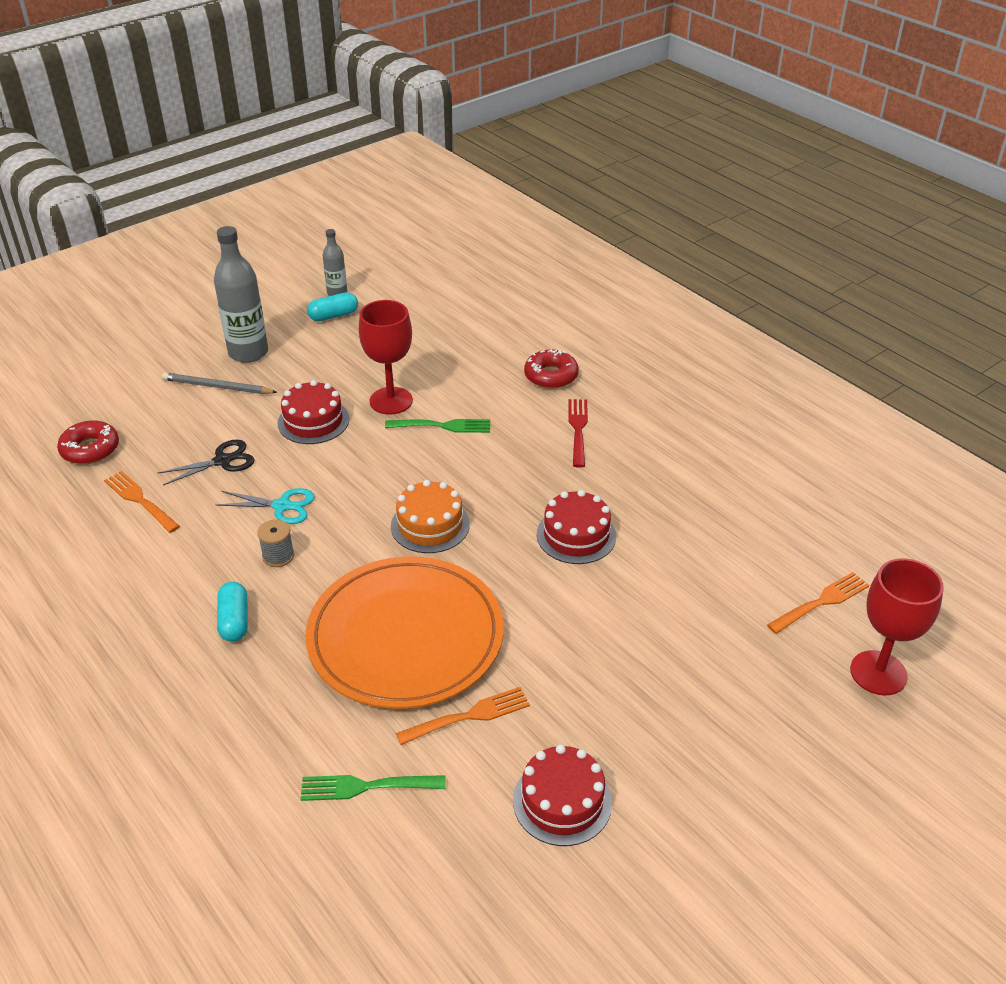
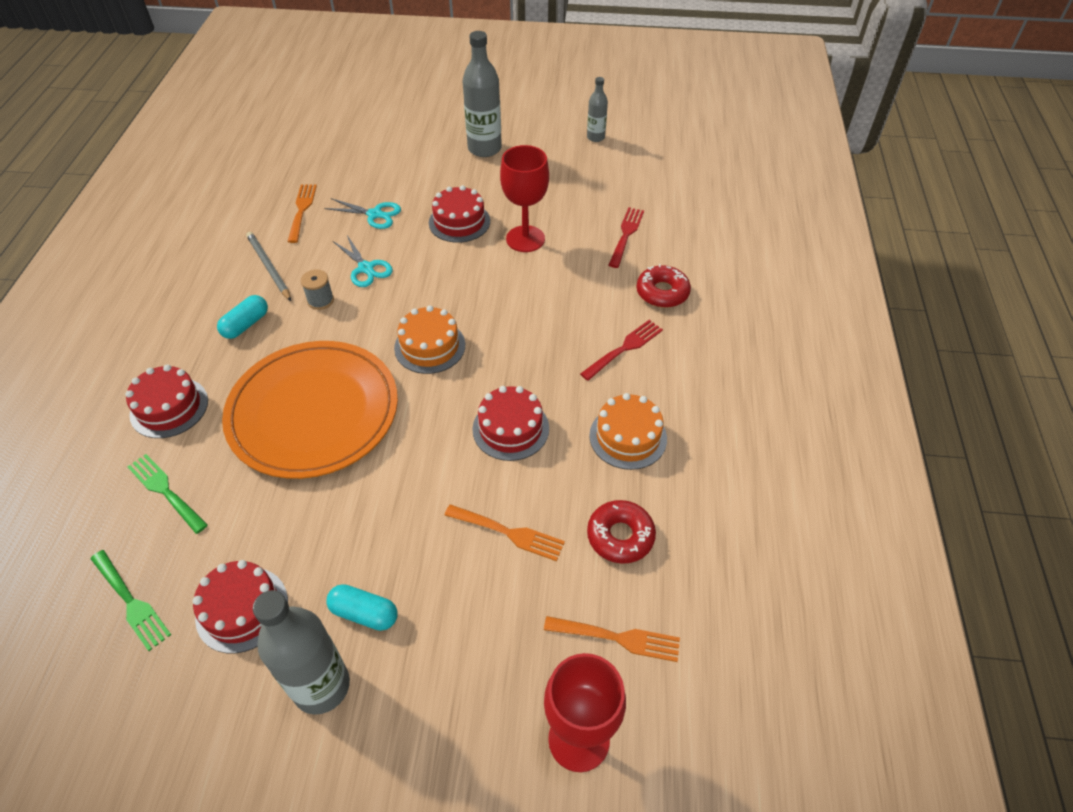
camera: 45 degrees right, 10 degrees up
red donut [57,420,119,464] -> red donut moved to [587,500,656,564]
black scissors [158,440,255,485] -> turquoise scissors [324,198,401,229]
grey pencil [162,373,277,394] -> grey pencil moved to [246,232,291,301]
turquoise capsule [307,292,358,321] -> turquoise capsule moved to [326,584,397,631]
green fork [385,419,490,433] -> green fork moved to [90,550,171,651]
orange fork [396,687,530,745] -> orange fork moved to [445,504,565,561]
none -> red cake [125,365,208,438]
none -> grey bottle [253,590,350,715]
none -> orange cake [589,393,667,470]
none -> red fork [609,207,644,268]

